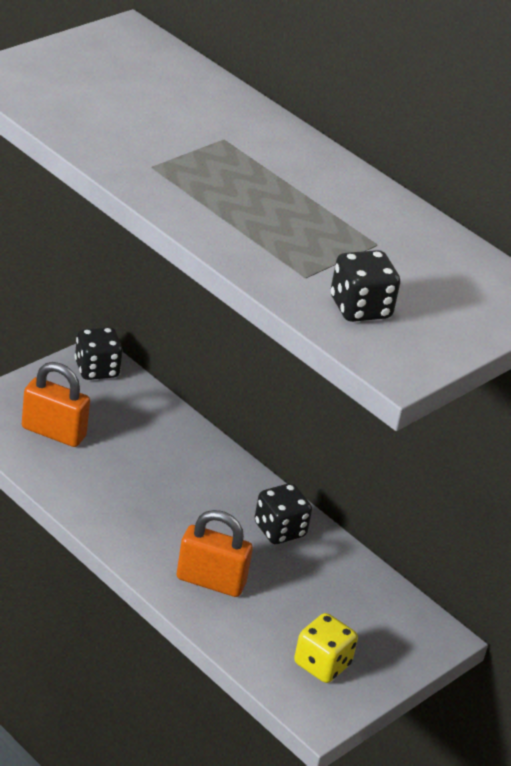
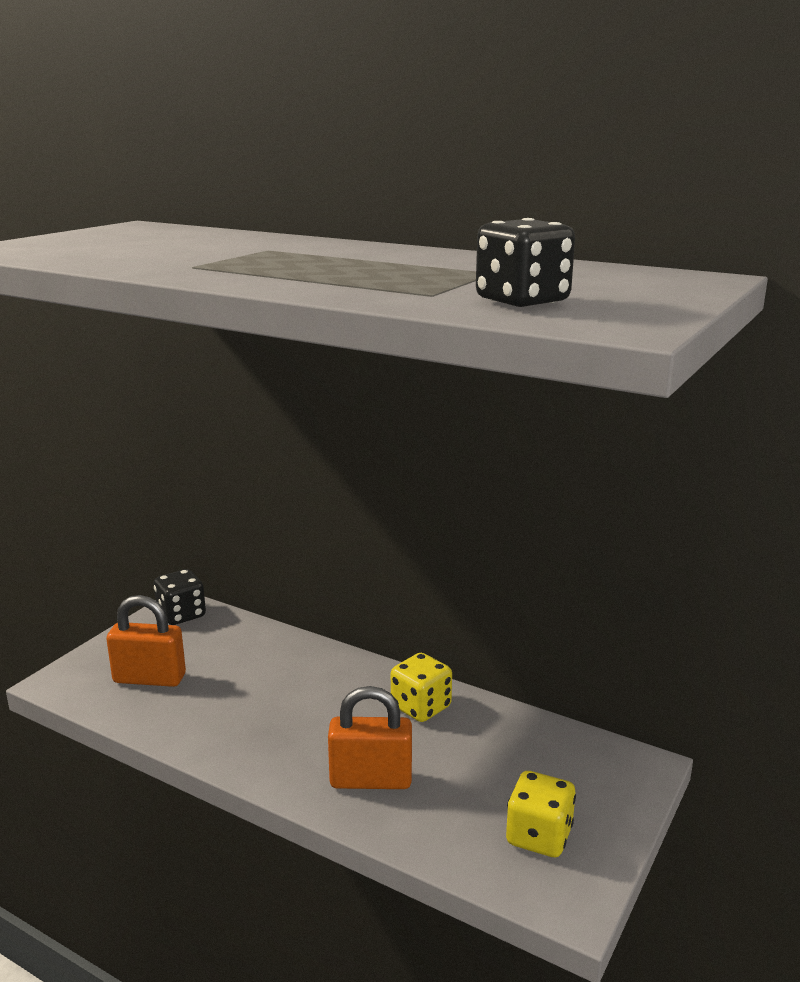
camera: 10 degrees left, 15 degrees down
black dice [254,483,312,544] -> yellow dice [391,653,452,722]

